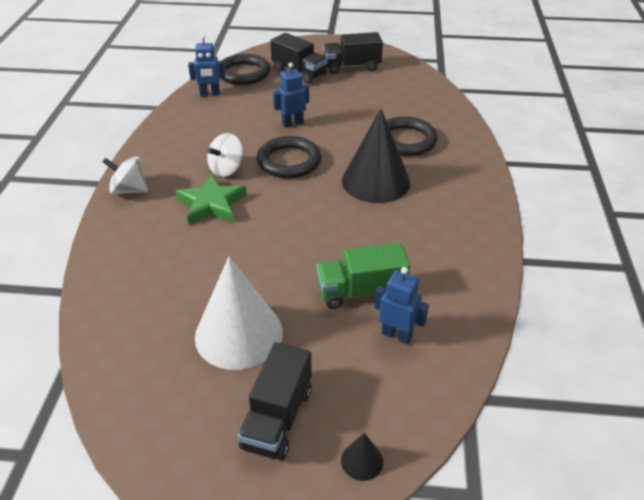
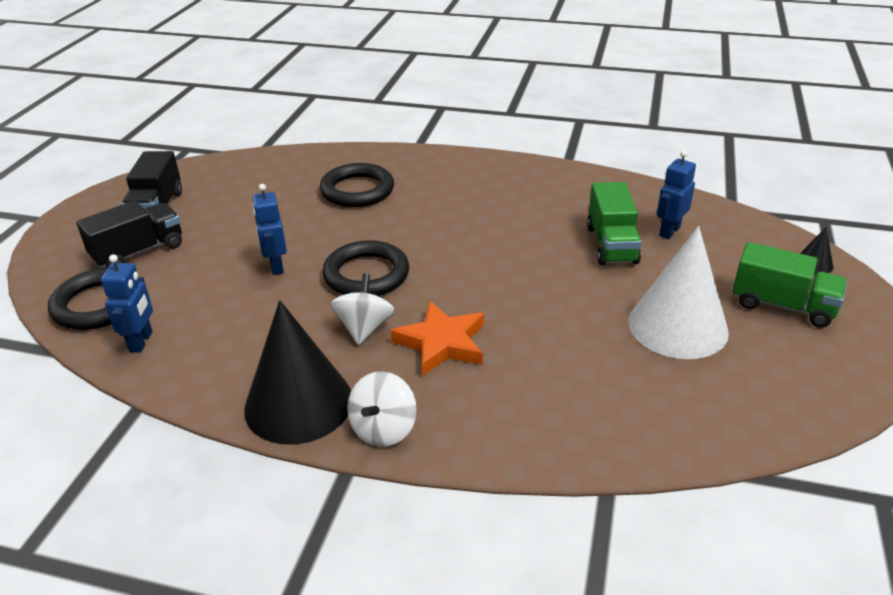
camera: 80 degrees left, 5 degrees down
green star [176,174,247,225] -> orange star [390,301,484,376]
white spinning top [207,133,243,177] -> white spinning top turned 135 degrees counterclockwise [330,274,395,345]
black truck [238,343,312,461] -> green truck [732,242,847,328]
black cone [342,109,410,203] -> black cone moved to [244,300,351,445]

